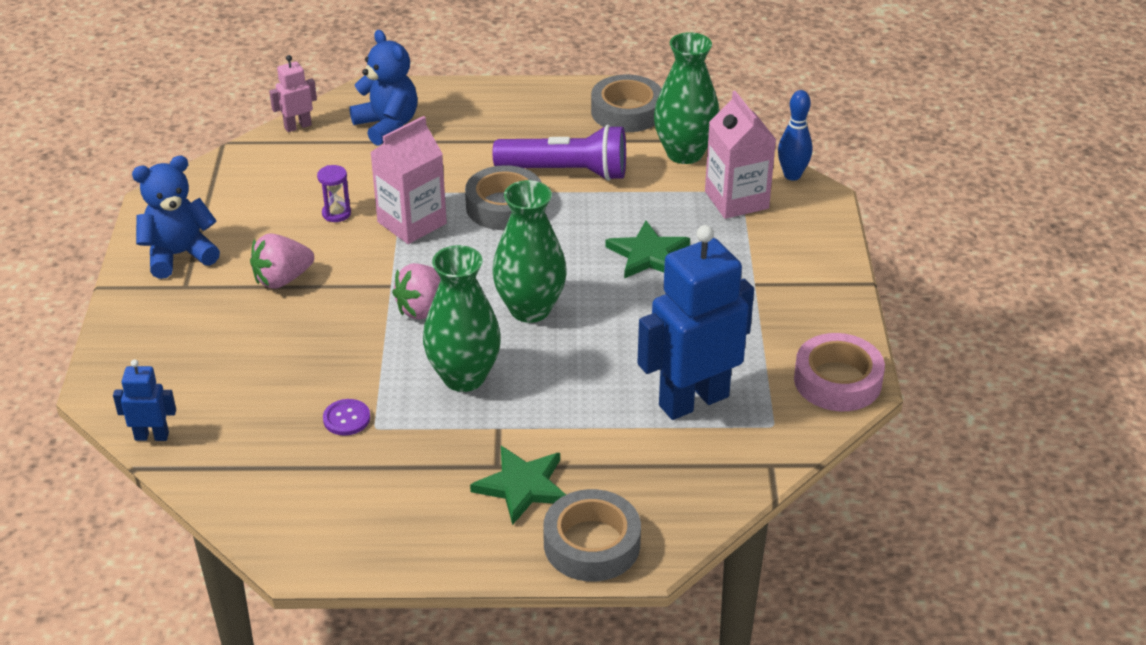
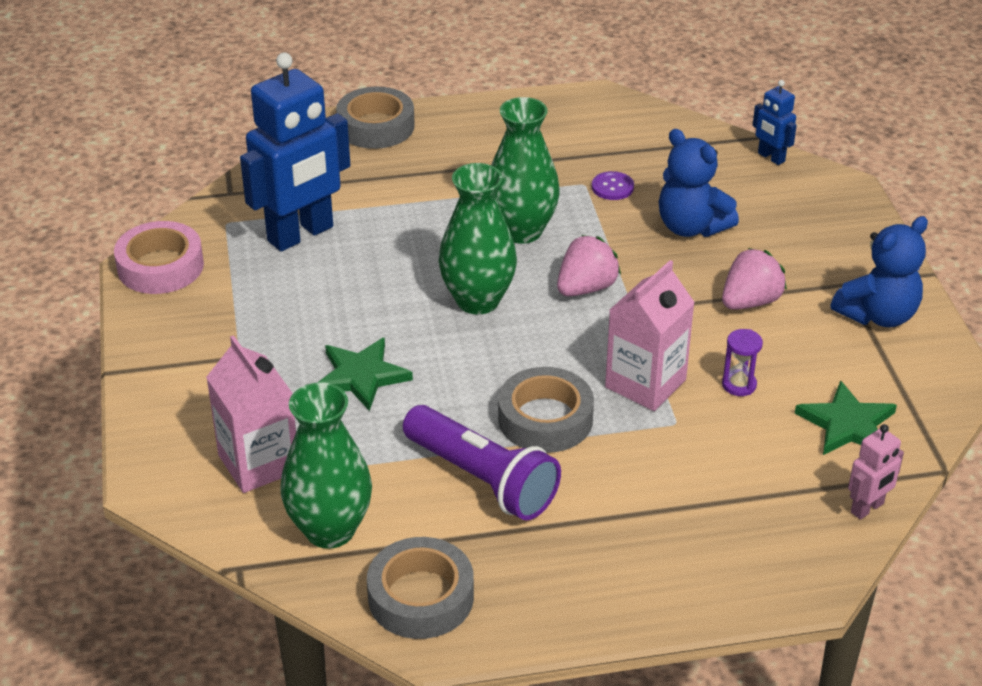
camera: 170 degrees right, 0 degrees up
blue robot [113,359,176,441] -> blue robot turned 60 degrees clockwise [753,80,797,165]
blue teddy bear [349,30,418,146] -> blue teddy bear moved to [659,129,739,237]
green star [470,446,566,525] -> green star moved to [795,380,897,455]
purple flashlight [492,125,626,181] -> purple flashlight turned 135 degrees counterclockwise [403,405,561,520]
blue bowling pin [778,90,812,181] -> none

